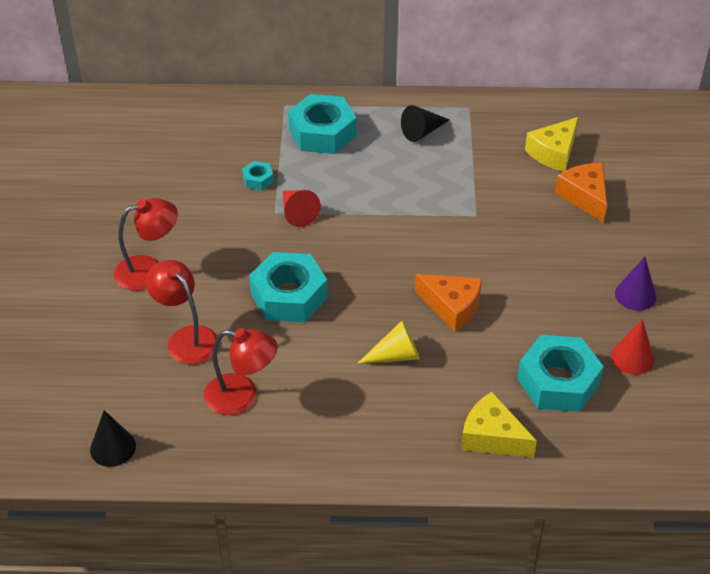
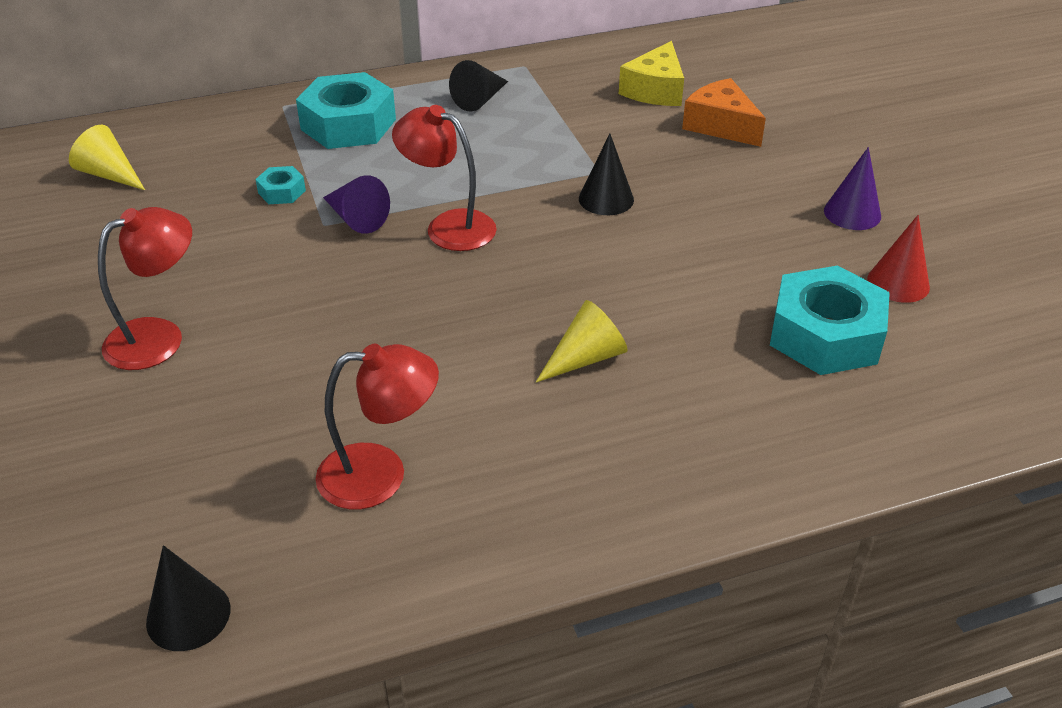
camera: 20 degrees left, 5 degrees down
red lamp [146,260,217,364] -> red lamp moved to [392,105,497,251]
turquoise nut [249,252,328,322] -> none
red cone [283,190,321,227] -> purple cone [323,175,390,234]
orange cheese [415,274,482,332] -> none
yellow cheese [461,392,537,458] -> none
none -> yellow cone [69,125,145,190]
none -> black cone [579,134,634,215]

